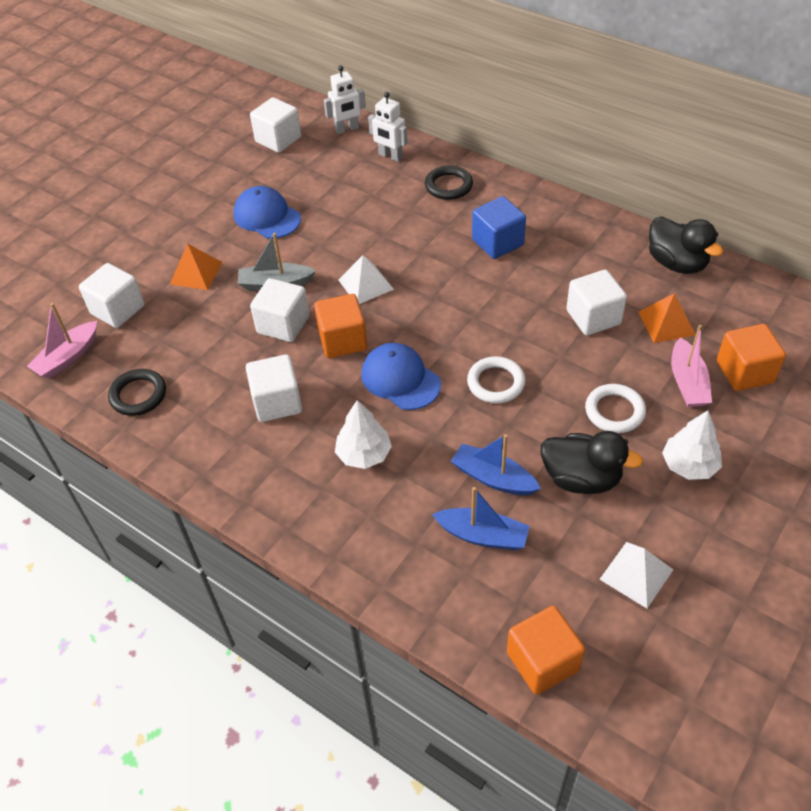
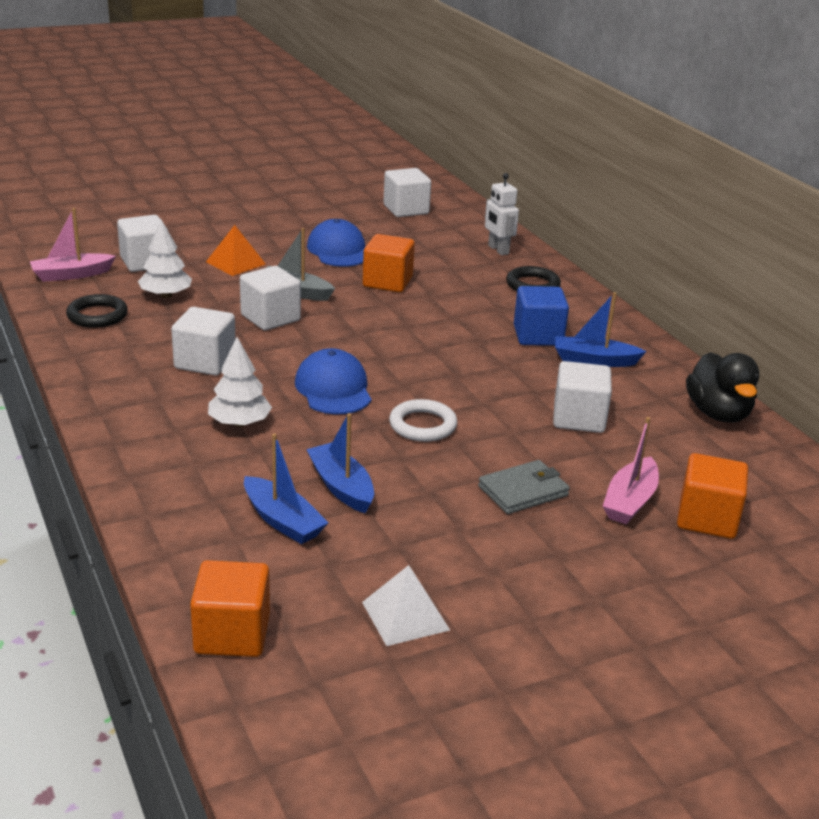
camera: 25 degrees right, 20 degrees down
orange cube [314,294,367,358] -> orange cube moved to [363,234,415,292]
white robot [324,65,366,134] -> none
white pyramid [338,255,394,304] -> none
black duck [541,431,643,494] -> none
white ring [585,384,646,433] -> grey wallet [478,460,570,514]
orange pyramid [638,293,696,343] -> none
white tree [662,410,722,480] -> white tree moved to [138,220,192,298]
none -> blue boat [555,292,647,367]

